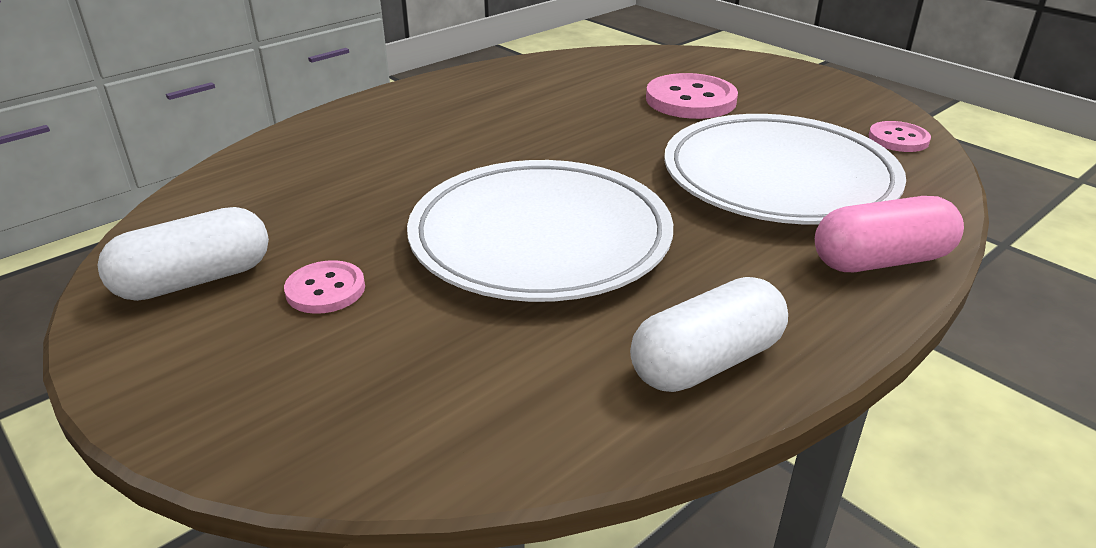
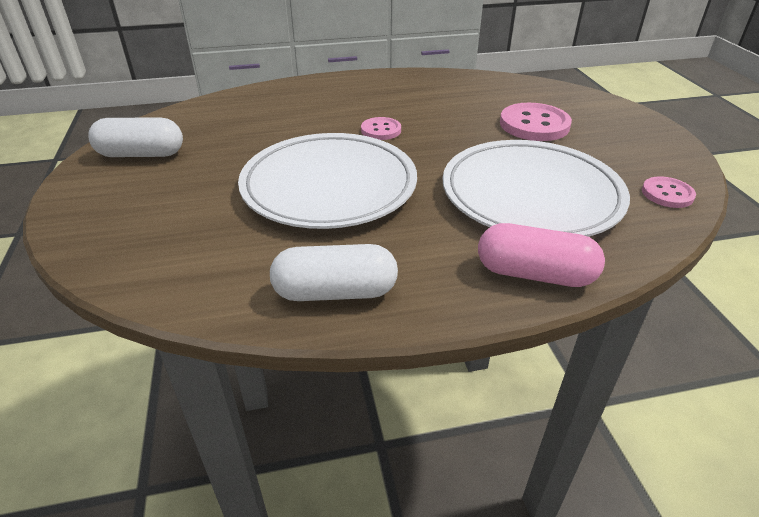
camera: 30 degrees right, 5 degrees up
pink button [284,260,365,314] -> pink button moved to [361,117,401,140]

